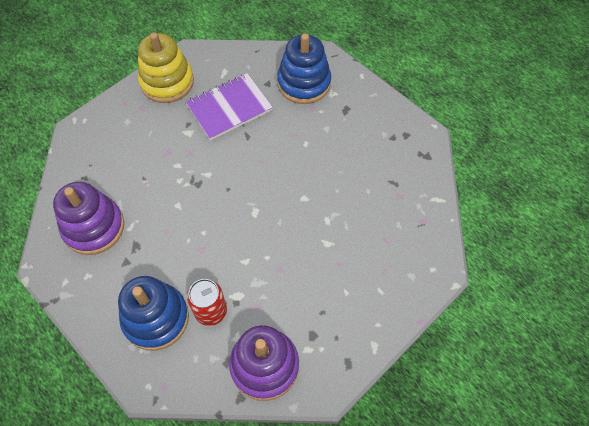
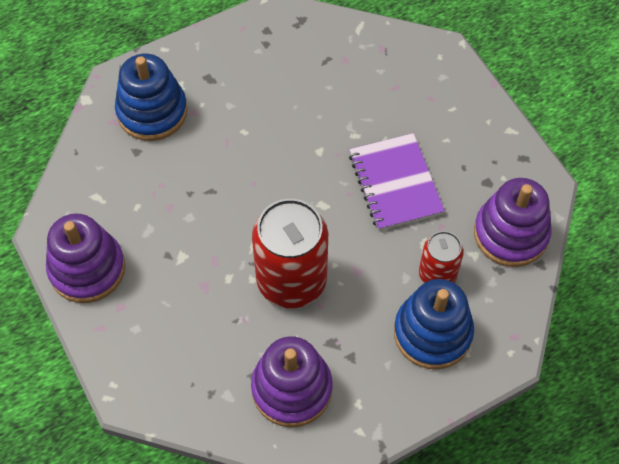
camera: 75 degrees left, 0 degrees up
yellow stacking toy [138,32,194,103] -> purple stacking toy [46,213,125,303]
purple notebook [186,73,273,140] -> purple notebook moved to [349,133,445,231]
none -> red can [252,199,328,308]

